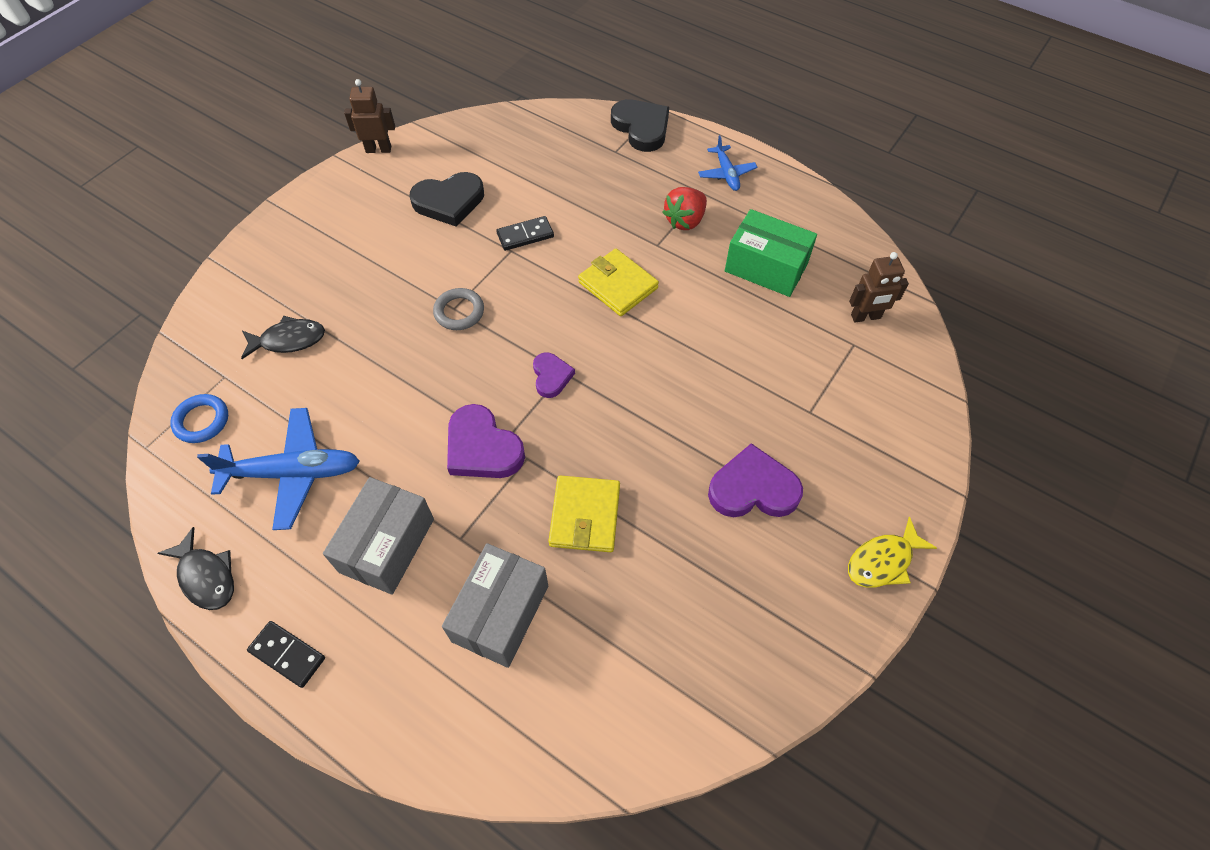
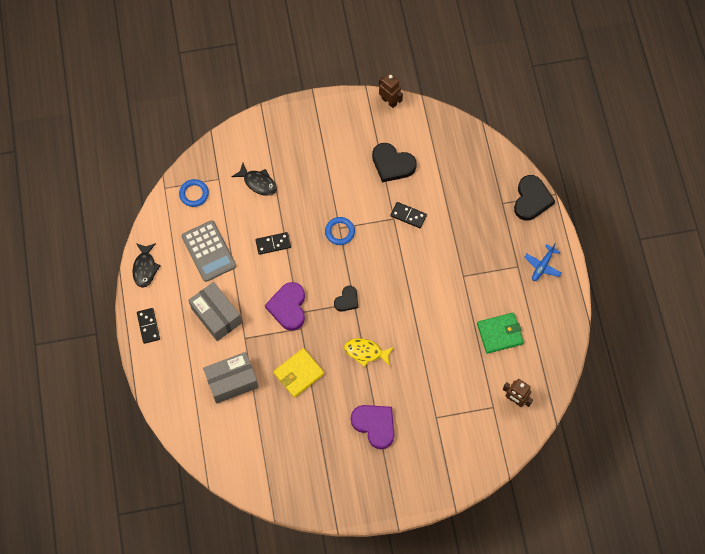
camera: 45 degrees right, 10 degrees up
blue plane [197,408,360,530] -> grey calculator [182,220,236,282]
grey box [323,477,434,595] -> grey box turned 75 degrees clockwise [188,282,242,341]
grey ring [433,288,484,330] -> blue ring [325,217,355,245]
purple heart [533,352,575,398] -> black heart [334,286,358,311]
yellow wallet [578,248,659,316] -> none
red strawberry [663,187,707,230] -> none
green box [725,209,817,297] -> green wallet [477,313,524,354]
yellow fish [848,517,937,588] -> yellow fish moved to [344,338,394,367]
none -> black domino [255,232,291,255]

